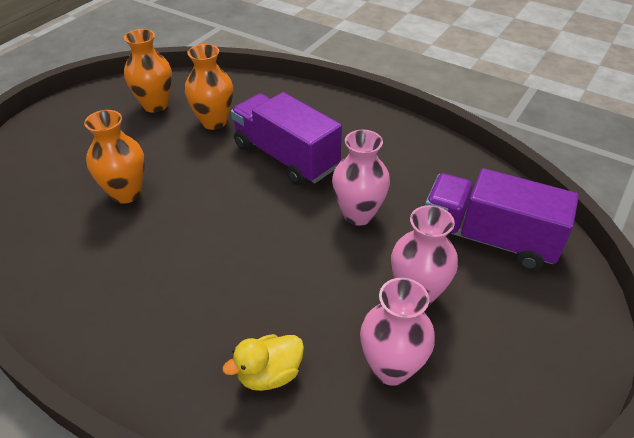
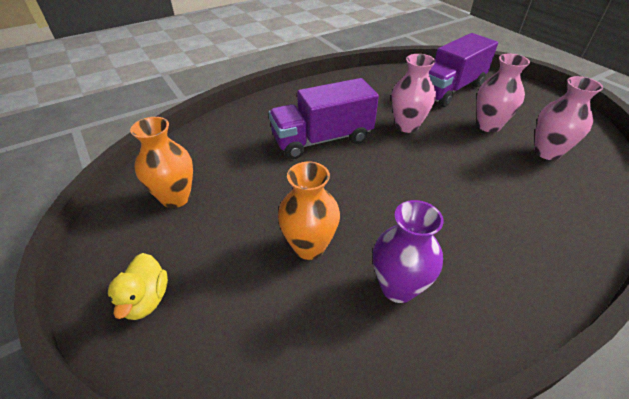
camera: 65 degrees left, 0 degrees up
orange vase [185,44,233,130] -> none
yellow duck [222,334,304,391] -> yellow duck moved to [108,253,168,320]
none -> purple vase [373,200,444,303]

